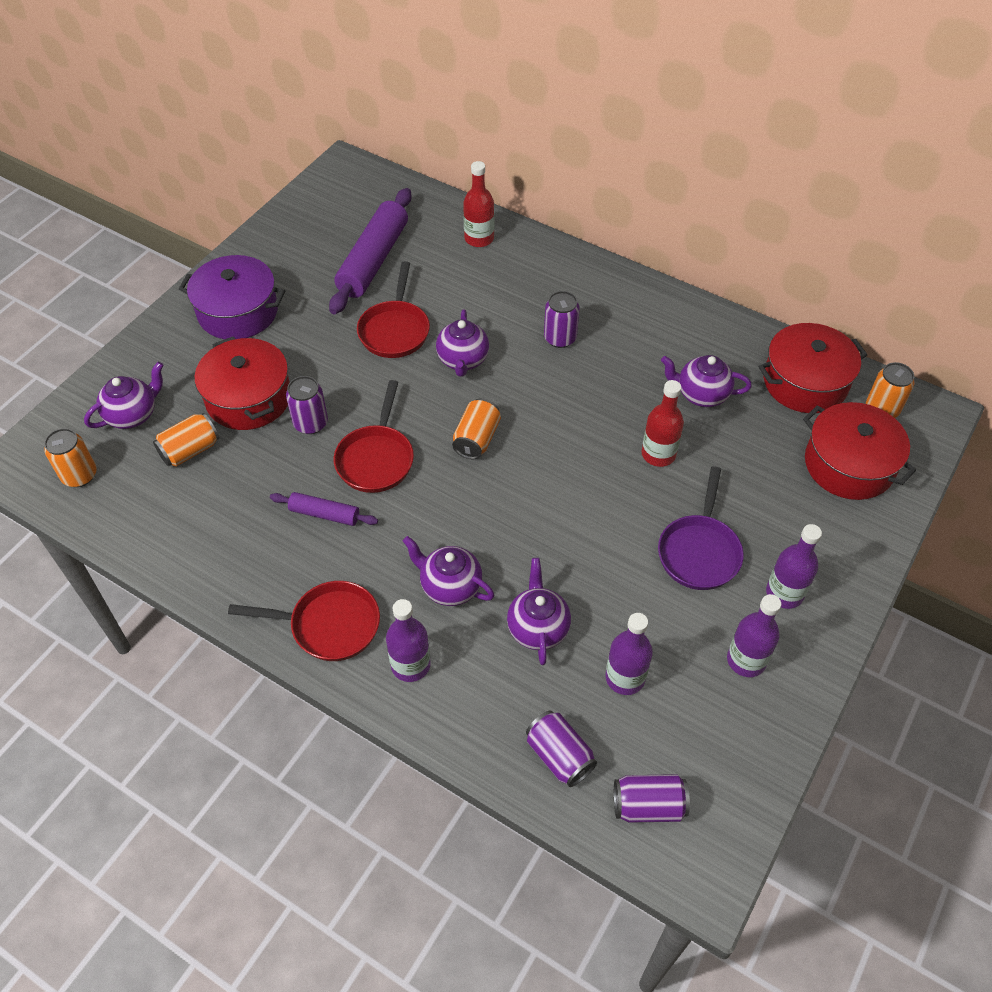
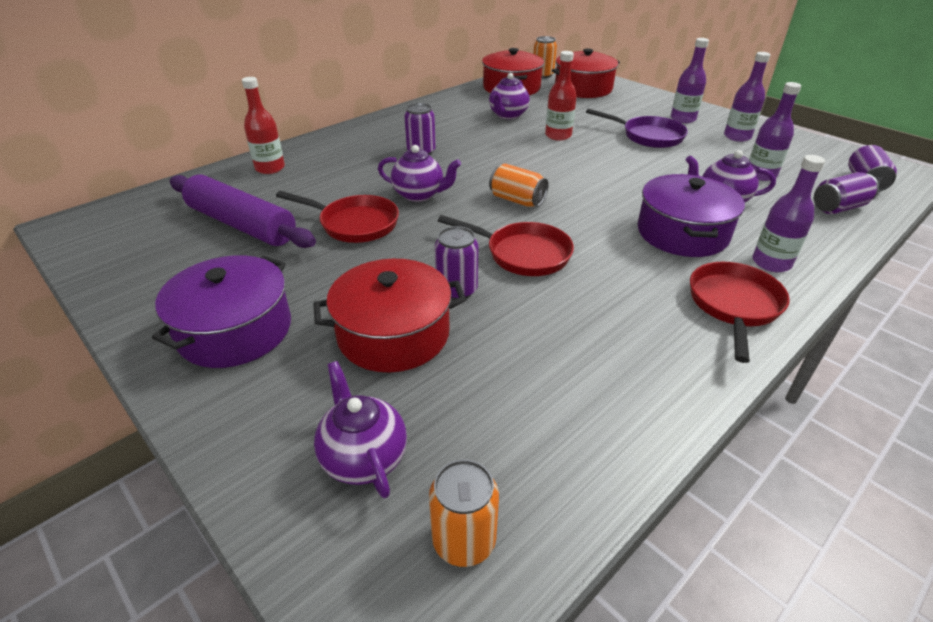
camera: 75 degrees left, 15 degrees down
orange can [153,413,219,467] -> none
purple rolling pin [270,492,378,526] -> none
purple teapot [403,536,494,606] -> purple pot [638,174,745,257]

